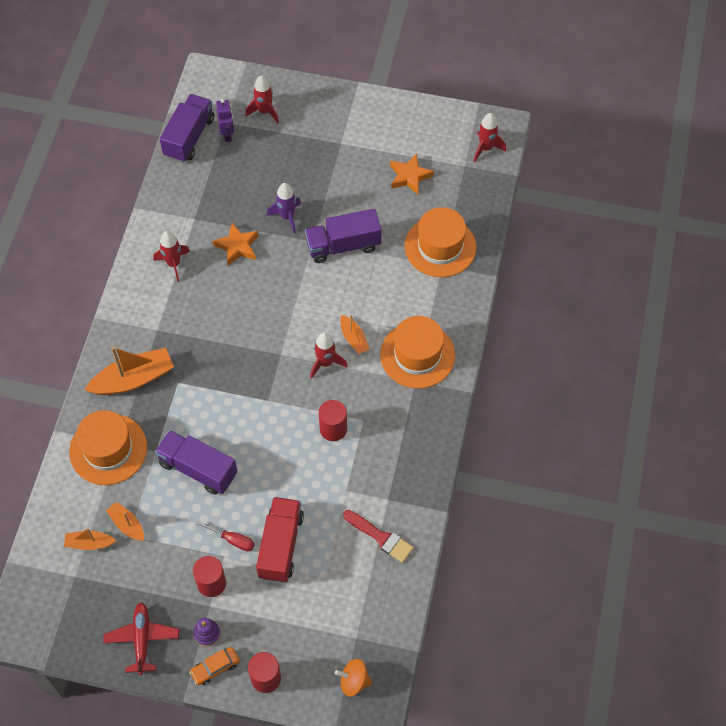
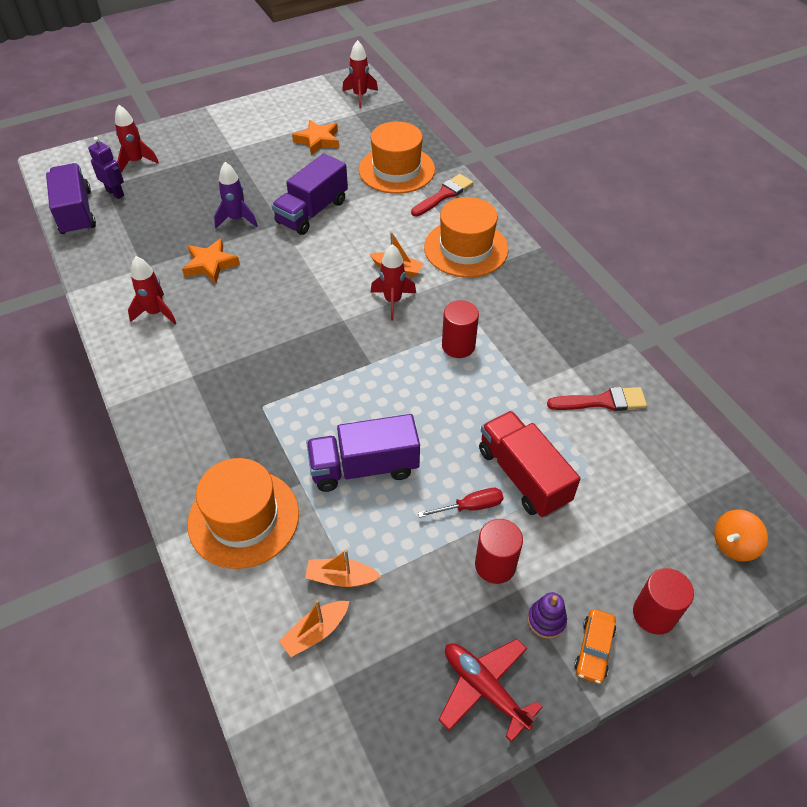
camera: 40 degrees left, 10 degrees down
orange boat [85,347,174,395] -> none
none -> red brush [411,174,473,216]

